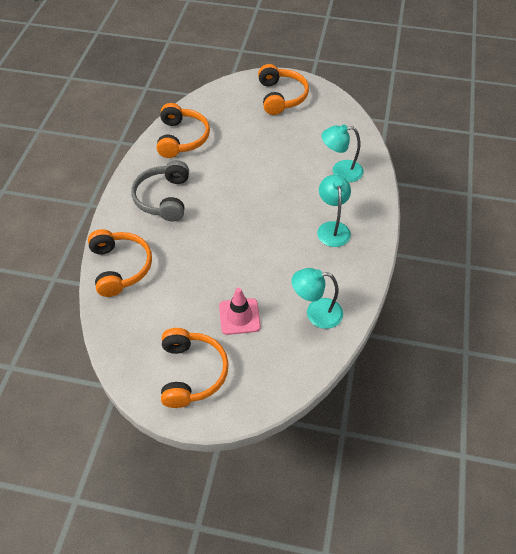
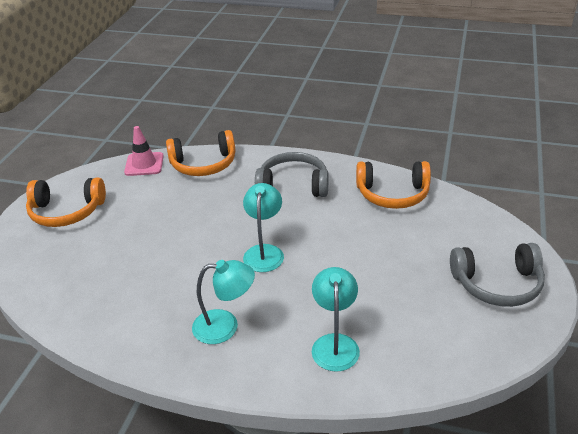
camera: 95 degrees right, 15 degrees down
pink traffic cone [219,288,261,335] -> pink traffic cone moved to [124,126,164,176]
orange headphones [258,64,309,115] -> grey headphones [450,243,545,307]
turquoise lamp [292,268,343,329] -> turquoise lamp moved to [243,183,284,272]

